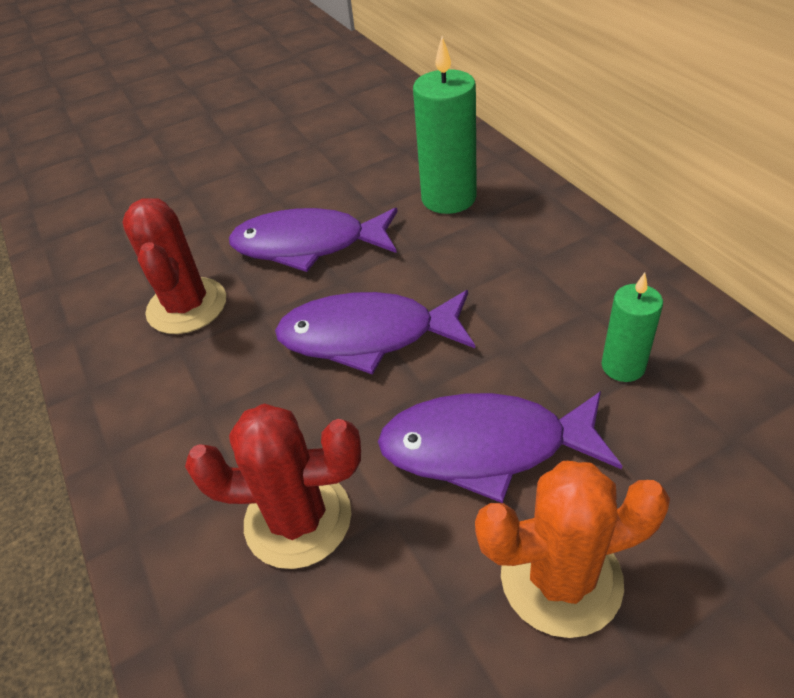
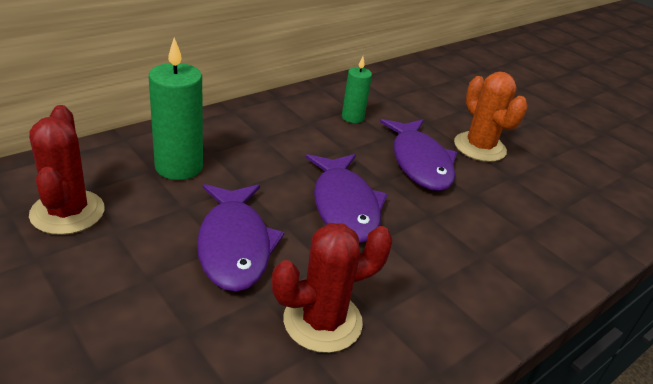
camera: 110 degrees left, 10 degrees down
red cactus [185,403,361,569] -> red cactus moved to [29,105,105,235]

